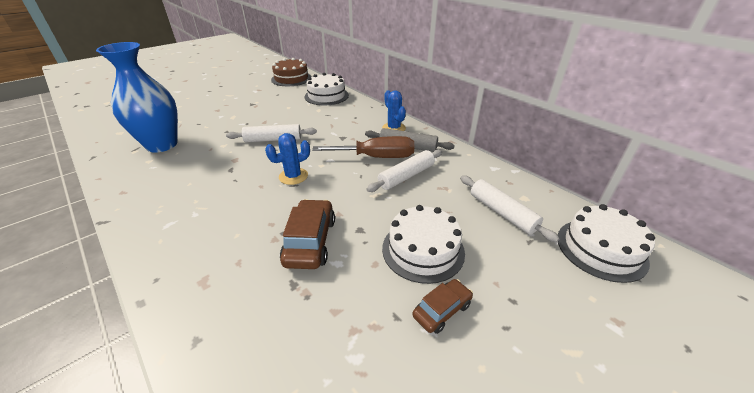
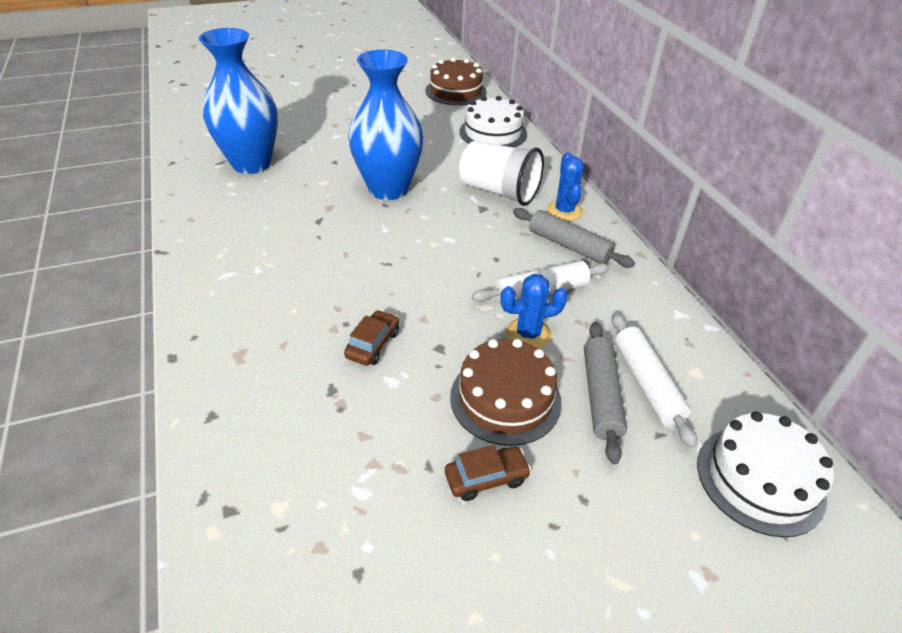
camera: 20 degrees right, 5 degrees up
white rolling pin [226,124,317,142] -> blue vase [348,50,424,200]
blue cactus [265,133,310,185] -> blue cactus moved to [500,274,568,349]
brown car [280,199,335,269] -> brown car [344,310,399,366], size x0.61
brown screwdriver [312,136,414,158] -> none
white cake [382,205,465,284] -> brown cake [450,339,562,446]
none -> white cup [459,141,544,206]
none -> grey rolling pin [584,322,627,464]

